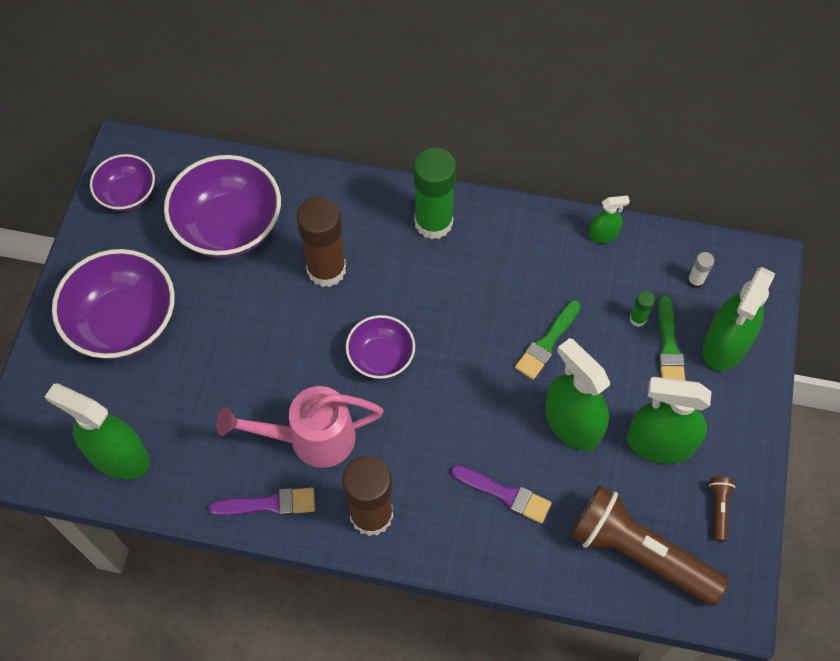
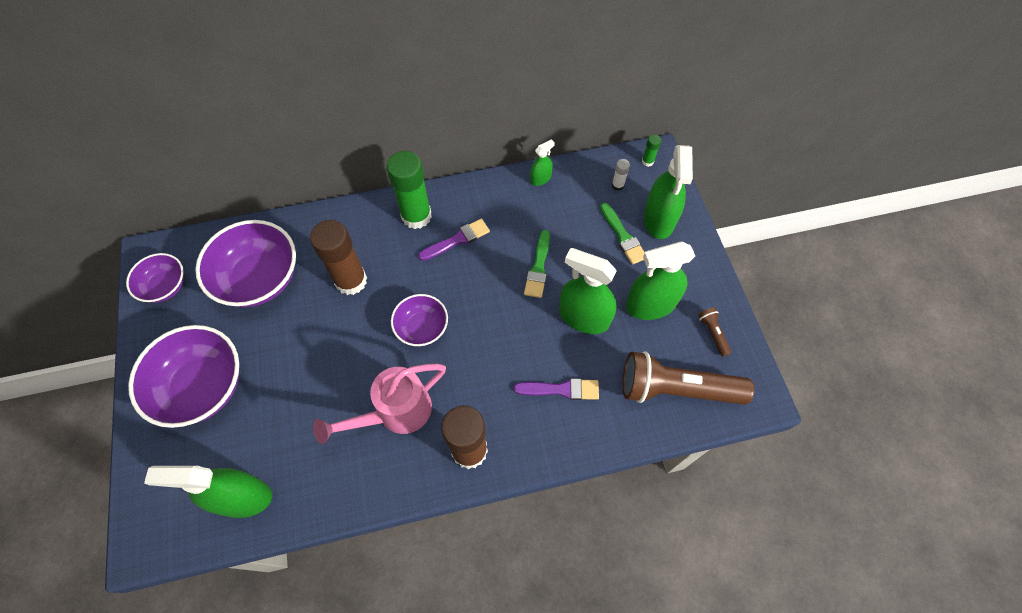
camera: 25 degrees left, 0 degrees up
purple brush [209,488,315,516] -> purple brush moved to [418,219,490,261]
green glue stick [629,291,655,327] -> green glue stick moved to [642,134,661,167]

